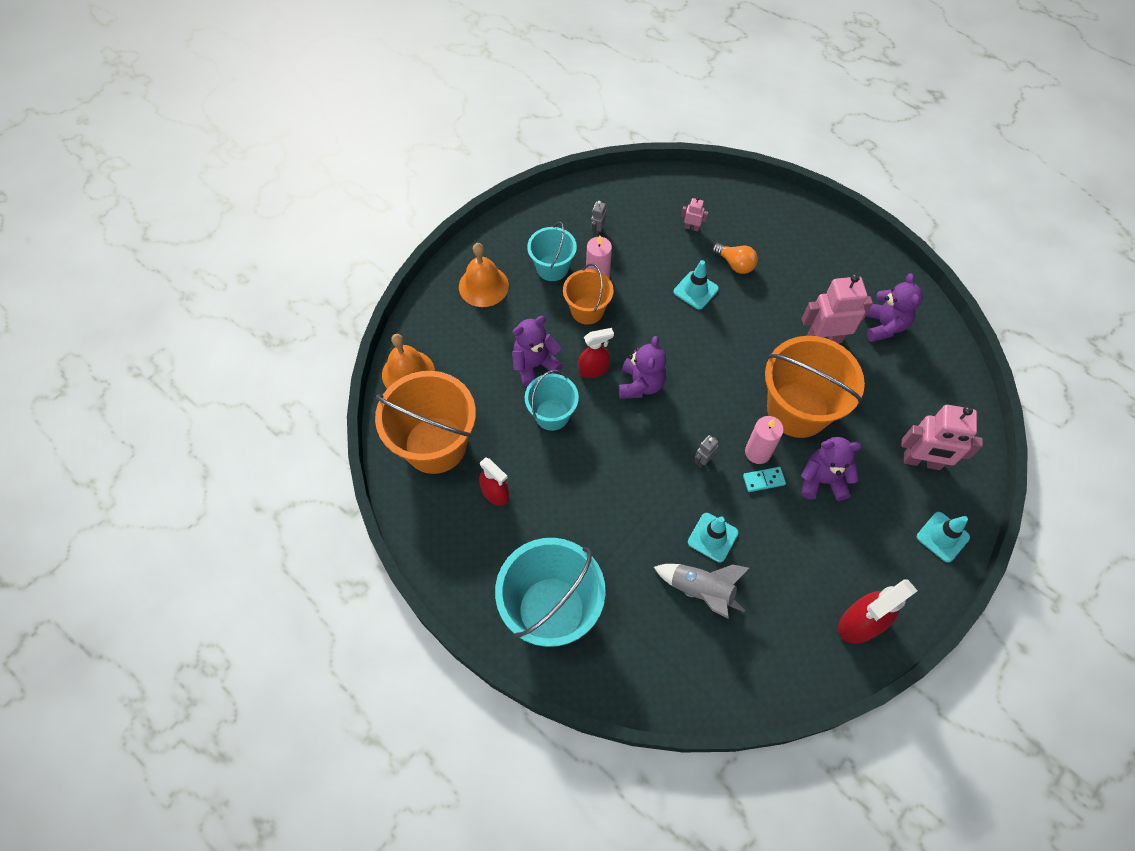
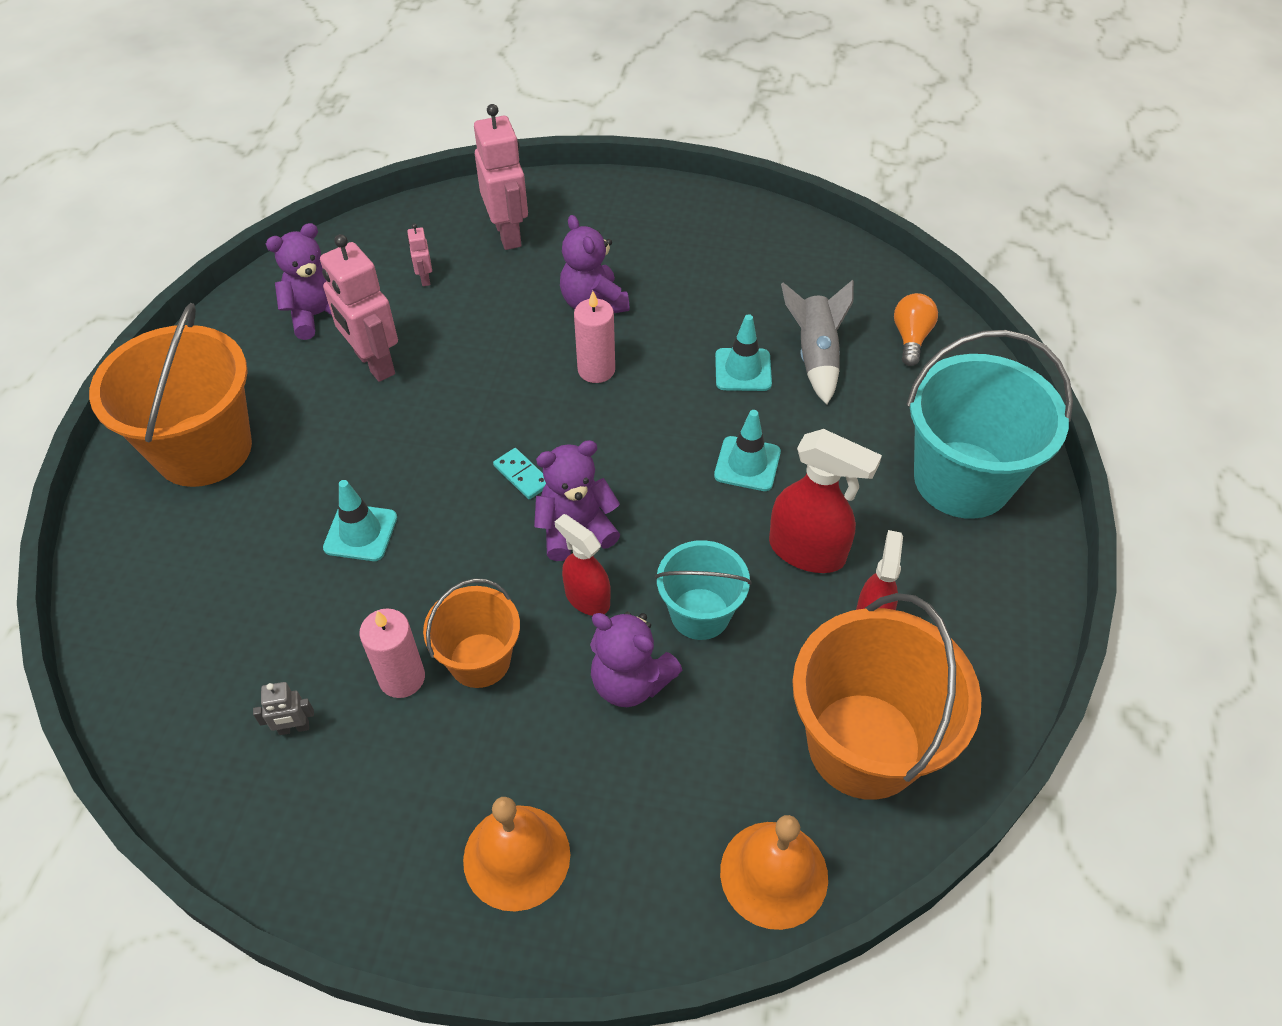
camera: 120 degrees left, 10 degrees down
turquoise bucket [527,222,577,281] -> none
pink robot [681,197,709,231] -> pink robot moved to [407,224,432,286]
grey robot [694,435,718,468] -> none
orange light bulb [712,243,758,274] -> orange light bulb moved to [894,293,938,366]
turquoise domino [743,467,786,492] -> turquoise domino moved to [493,448,546,499]
orange bucket [765,336,865,438] -> orange bucket moved to [89,303,252,487]
red spray bottle [838,579,917,644] -> red spray bottle moved to [769,429,882,573]
turquoise traffic cone [917,512,970,563] -> turquoise traffic cone moved to [714,410,781,491]

